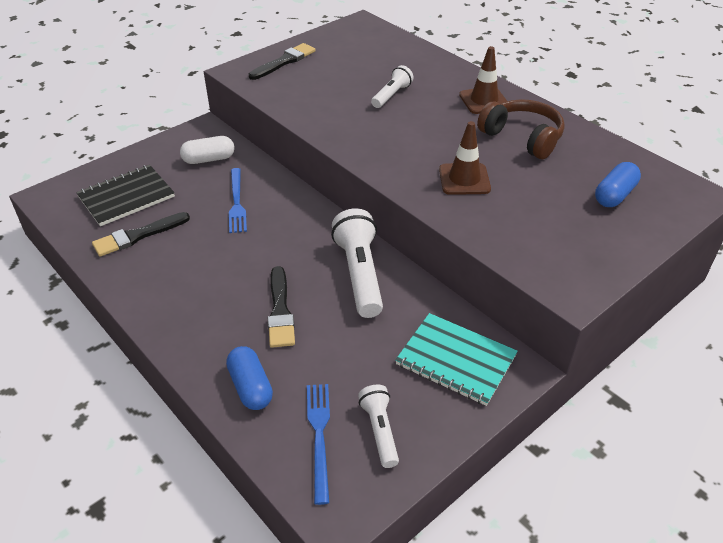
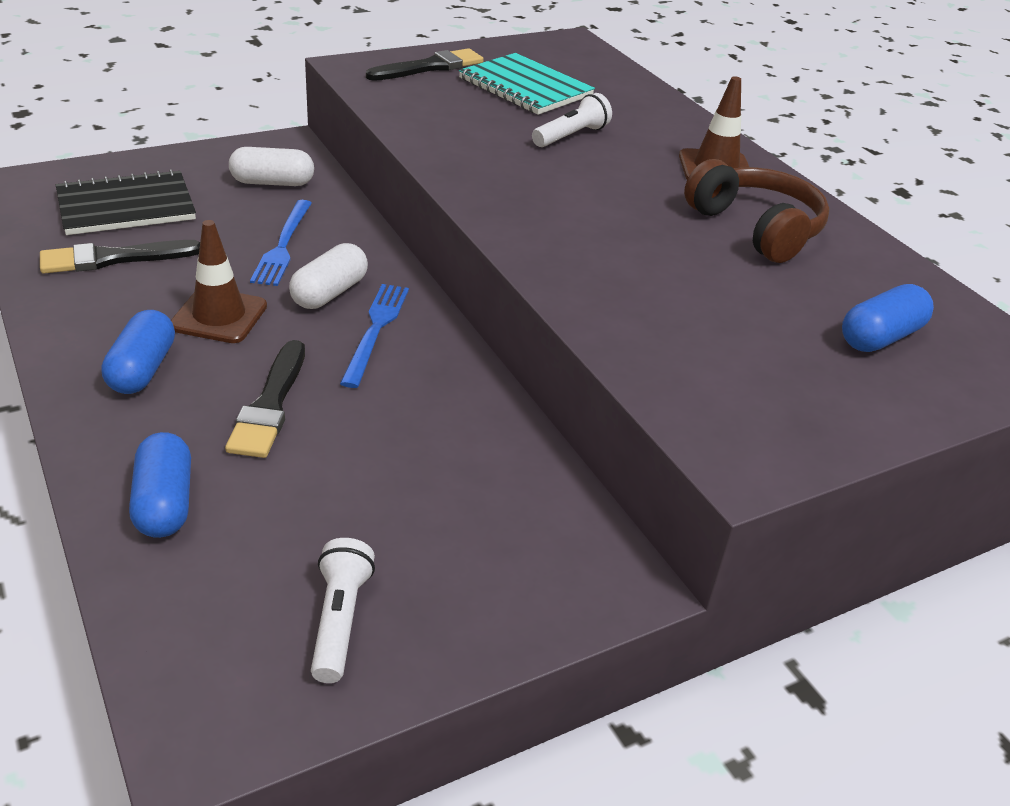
camera: 10 degrees right, 5 degrees down
blue fork [307,384,330,505] -> blue fork moved to [340,284,409,388]
white flashlight [331,208,383,318] -> none
turquoise notebook [395,313,518,406] -> turquoise notebook moved to [459,53,595,115]
brown traffic cone [439,121,491,195] -> brown traffic cone moved to [171,220,267,343]
none -> blue capsule [101,310,175,394]
none -> white capsule [289,243,368,309]

